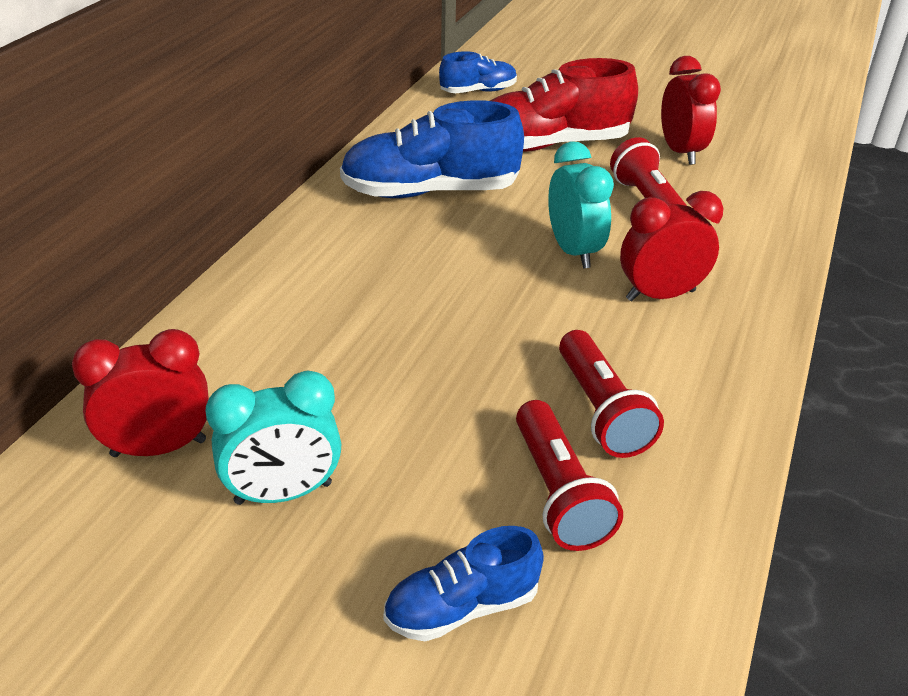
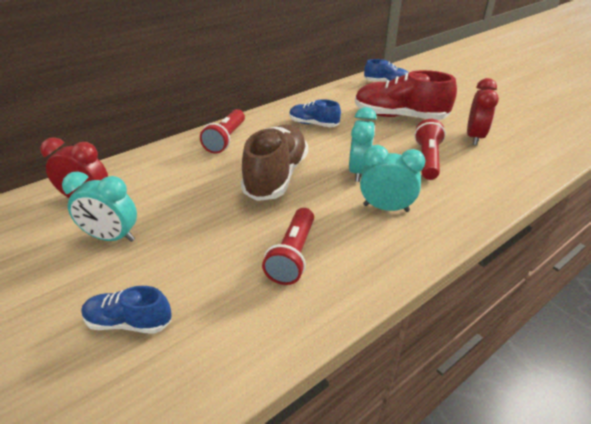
camera: 30 degrees right, 0 degrees up
blue shoe [340,100,524,198] -> blue shoe [289,99,341,127], size x0.55
red flashlight [516,400,623,551] -> red flashlight moved to [200,109,245,154]
red clock [620,191,723,302] -> turquoise clock [360,145,425,212]
none -> brown shoe [241,125,308,201]

